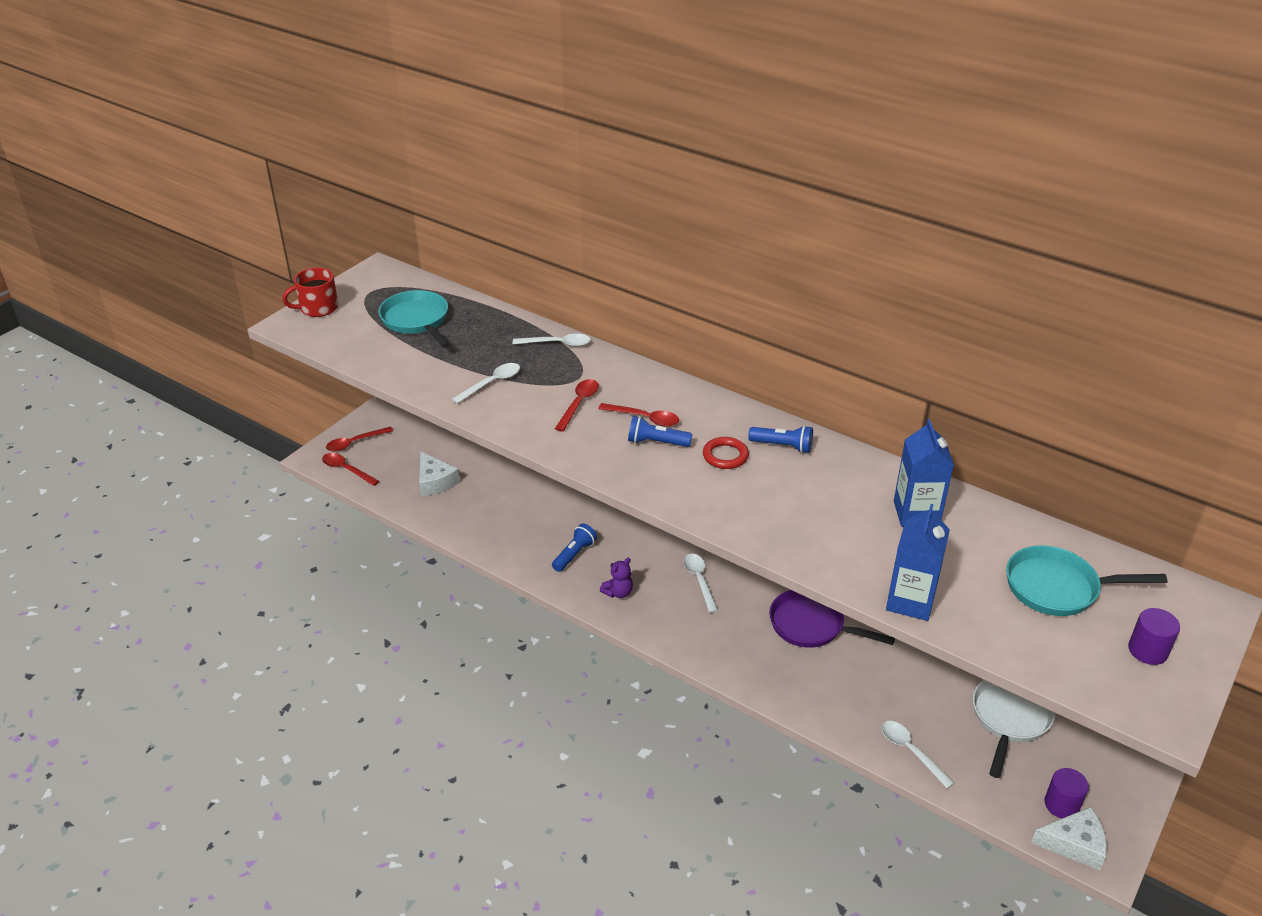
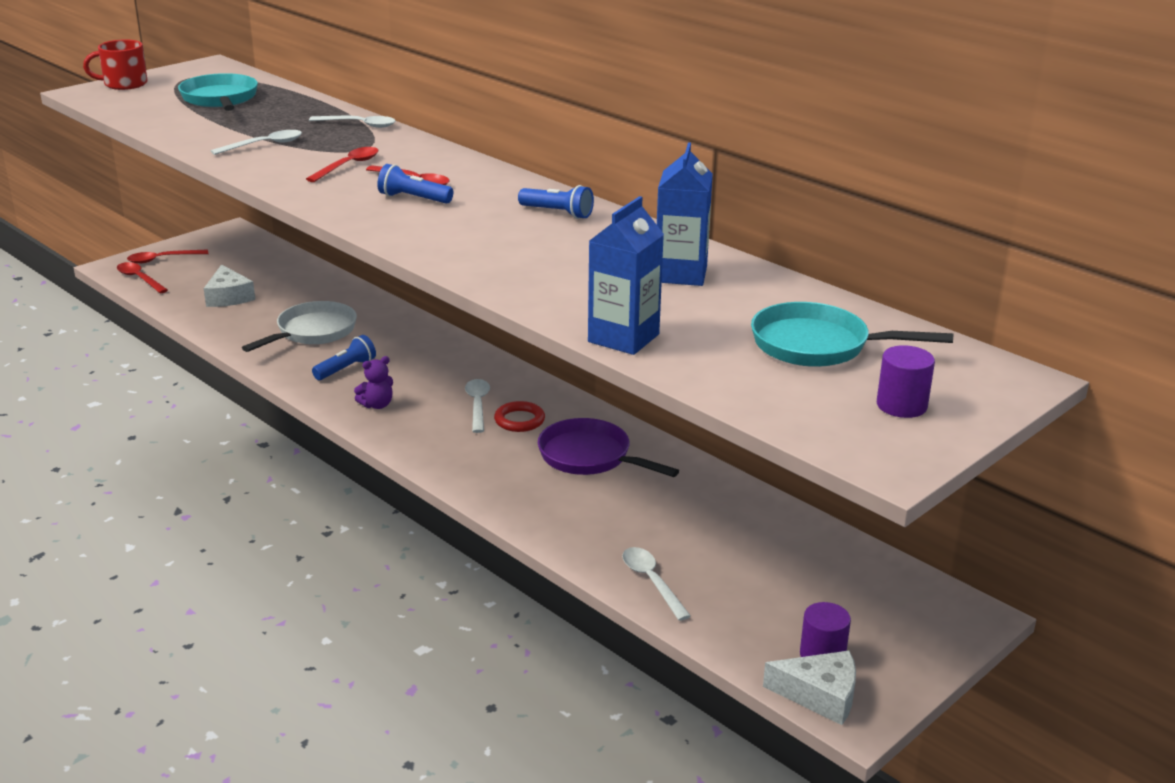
camera: 10 degrees right, 10 degrees down
red ring [703,437,749,469] -> red ring moved to [494,401,545,432]
white pan [973,680,1055,778] -> white pan moved to [242,301,357,352]

